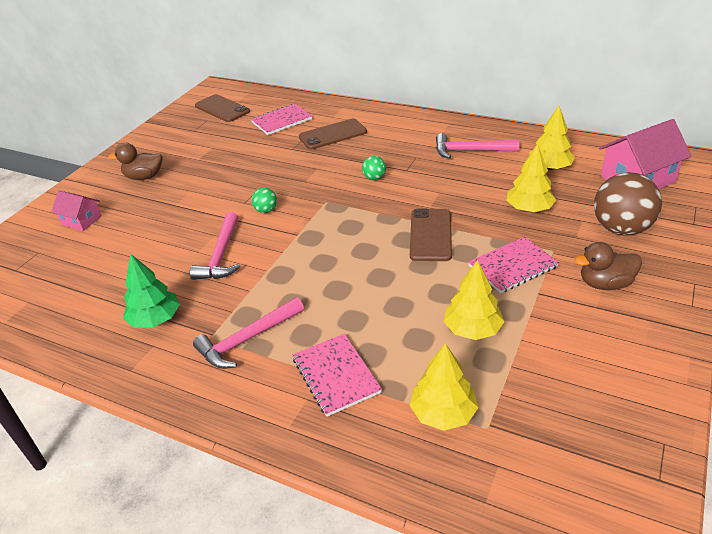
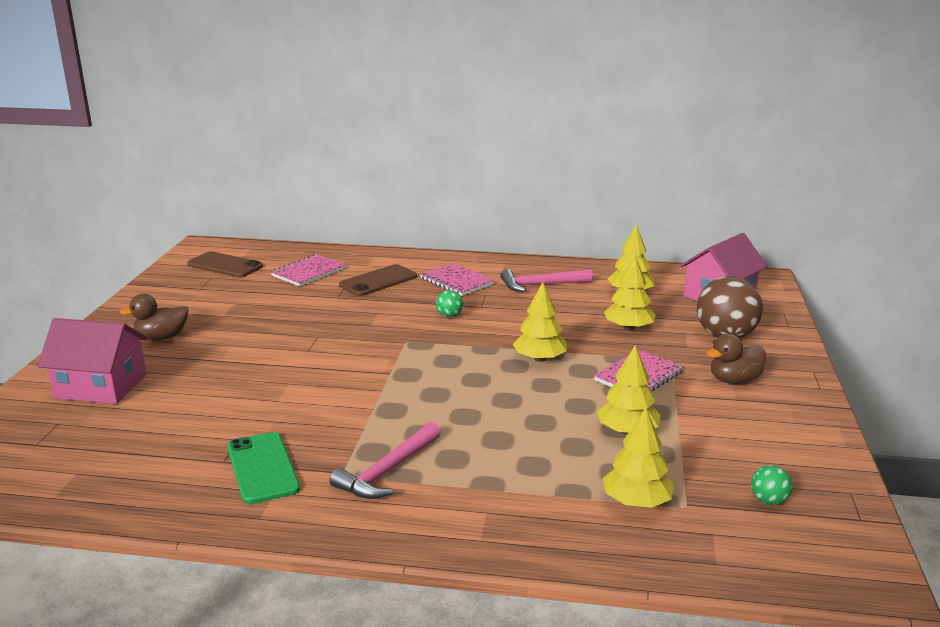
camera: 20 degrees left, 15 degrees down
pink house [51,191,102,231] -> pink house [38,318,148,404], size x1.77
green tree [123,254,180,328] -> green phone [227,432,300,504]
pink hammer [190,212,241,280] -> none
green ball [252,188,277,213] -> green ball moved to [751,465,792,505]
pink notebook [293,334,382,417] -> pink notebook moved to [420,263,495,296]
brown phone [410,208,452,261] -> yellow tree [513,282,567,362]

